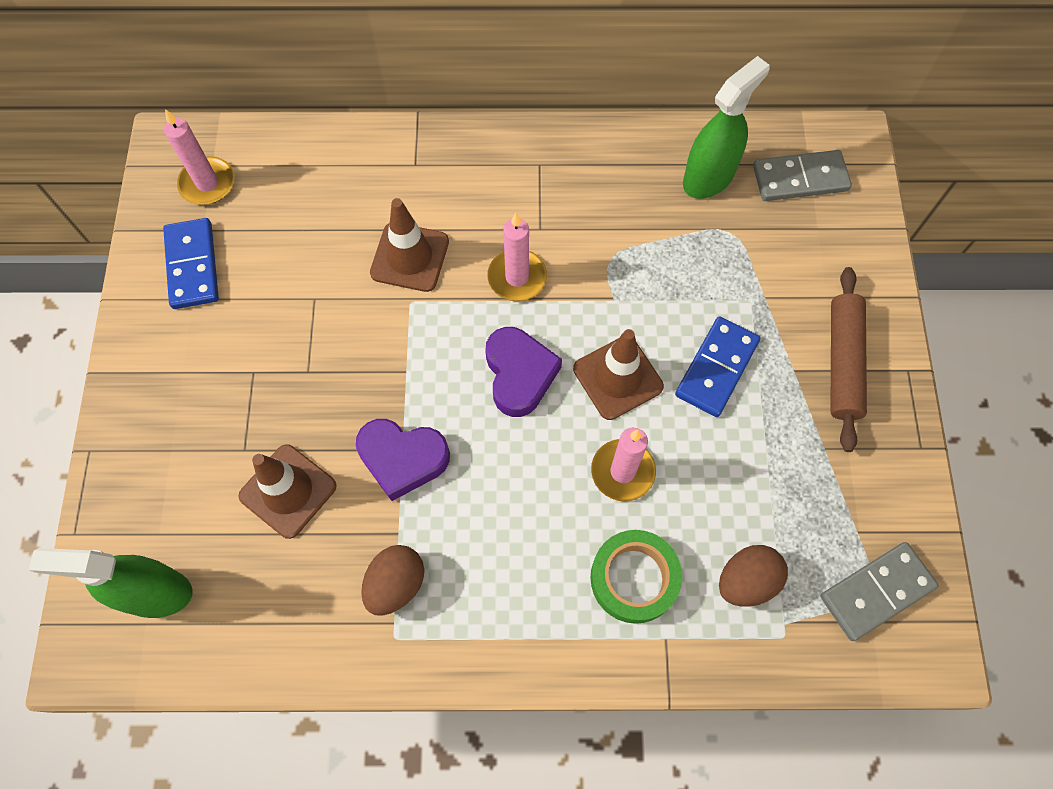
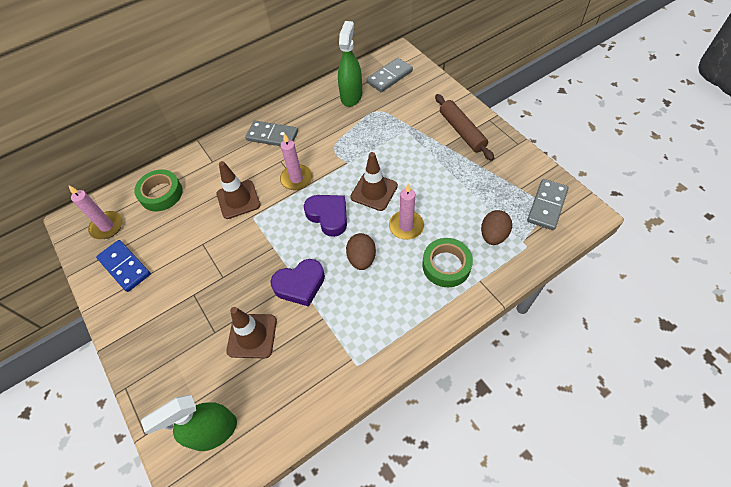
camera: 30 degrees left, 10 degrees down
brown egg [361,545,425,616] -> brown egg moved to [346,233,376,270]
blue domino [675,316,760,417] -> none
none -> green tape [134,169,183,211]
none -> grey domino [245,121,298,146]

